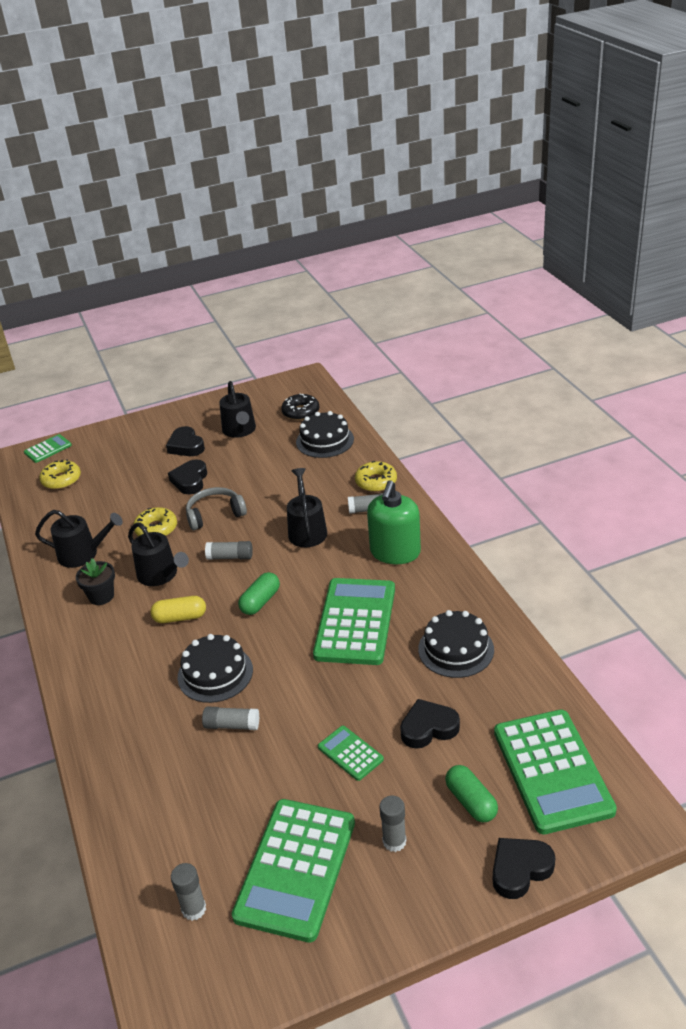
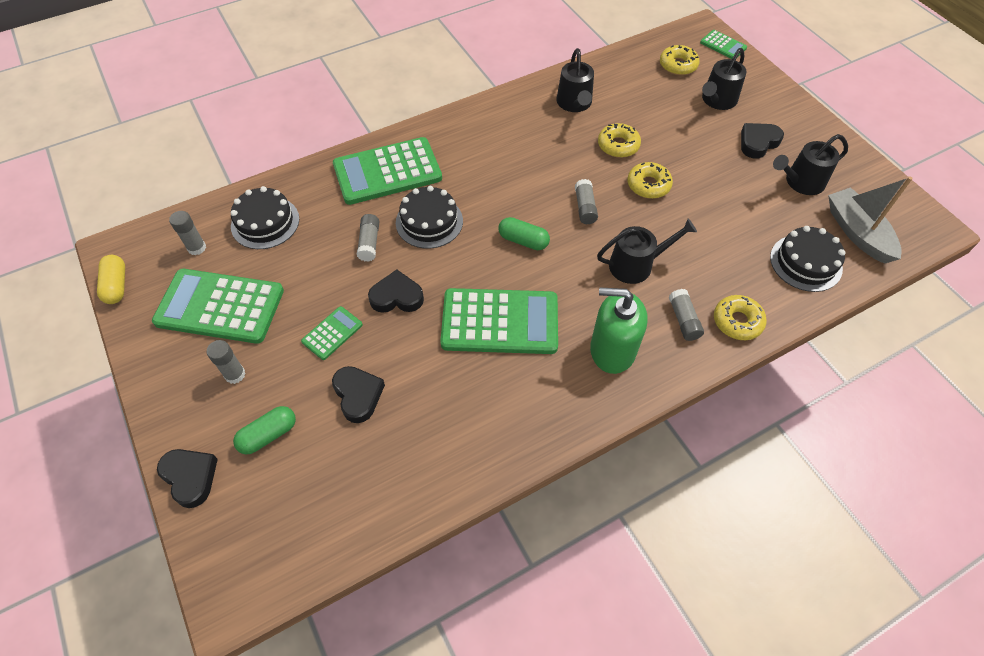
camera: 80 degrees right, 20 degrees up
black flower pot [76,558,115,605] -> none
black watering can [128,522,189,586] -> black watering can moved to [702,48,747,110]
yellow capsule [150,596,206,623] -> yellow capsule moved to [97,255,125,304]
black heart [168,459,207,494] -> black heart moved to [368,270,424,313]
grey headphones [186,487,247,530] -> yellow donut [627,162,673,199]
black donut [281,394,319,420] -> grey boat [828,177,913,264]
black cake [418,610,494,678] -> black cake moved to [231,186,299,249]
green calculator [494,709,617,834] -> green calculator moved to [333,137,442,205]

